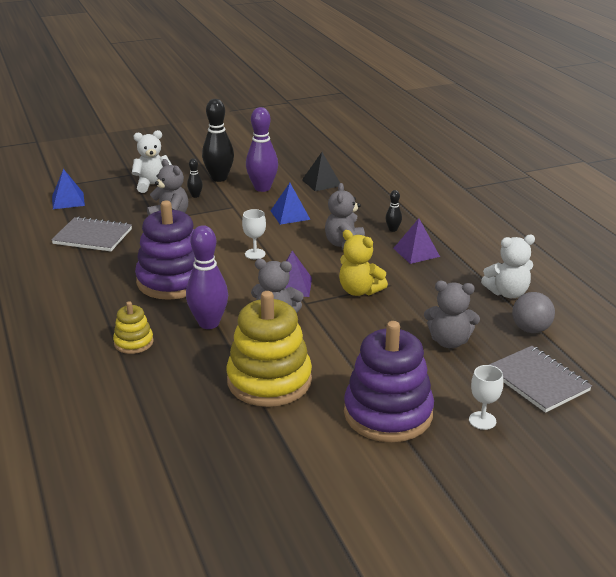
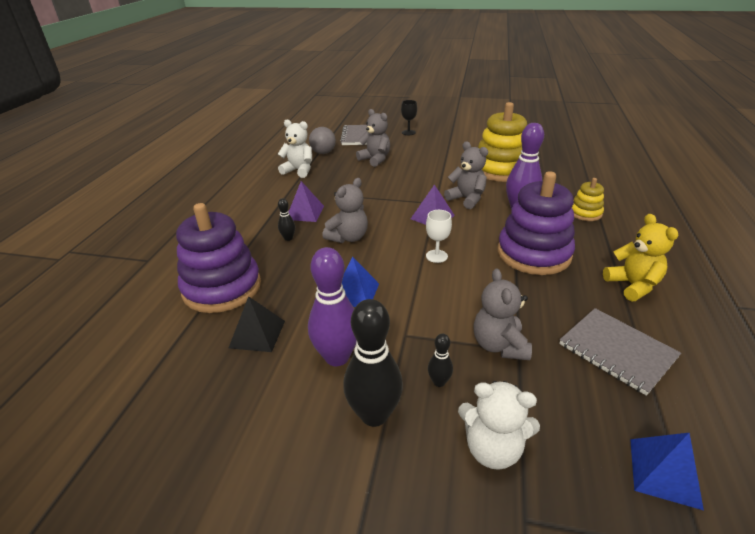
camera: 145 degrees left, 5 degrees up
yellow teddy bear [339,230,388,296] -> yellow teddy bear moved to [603,214,678,301]
purple stacking toy [344,321,434,442] -> purple stacking toy moved to [176,203,261,313]
white goblet [469,365,503,430] -> black goblet [401,100,417,135]

